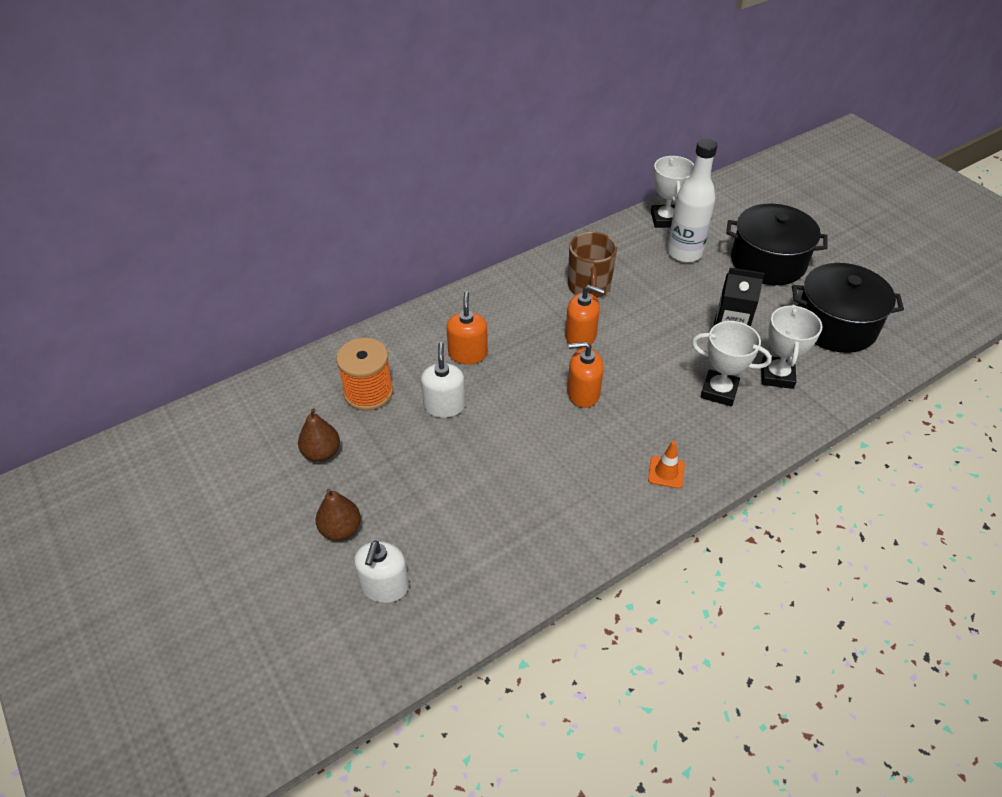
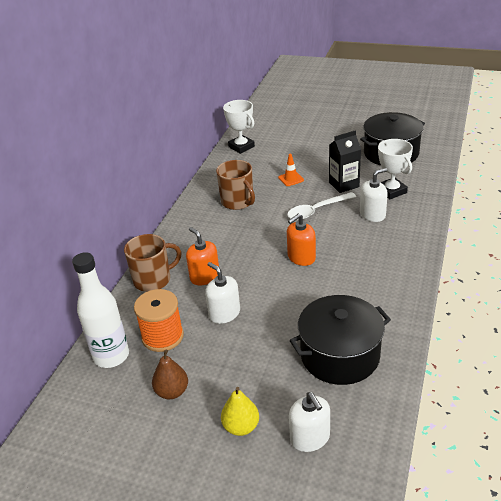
camera: 35 degrees left, 10 degrees down
brown pear [315,489,361,541] -> yellow pear [221,387,259,436]
orange soap dispenser [565,285,605,349] -> none
orange traffic cone [648,441,685,489] -> orange traffic cone moved to [278,154,304,186]
white bottle [667,139,717,263] -> white bottle moved to [72,252,129,368]
white trophy [692,321,772,406] -> white soap dispenser [360,168,388,222]
black pot [726,204,828,285] -> black pot moved to [290,295,391,385]
none -> brown mug [124,234,182,292]
none -> white spoon [287,192,356,220]

